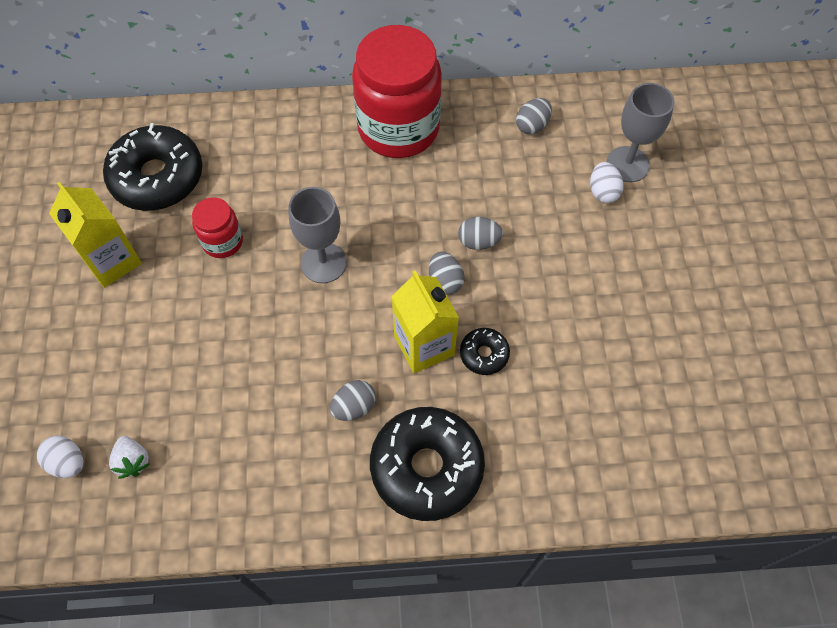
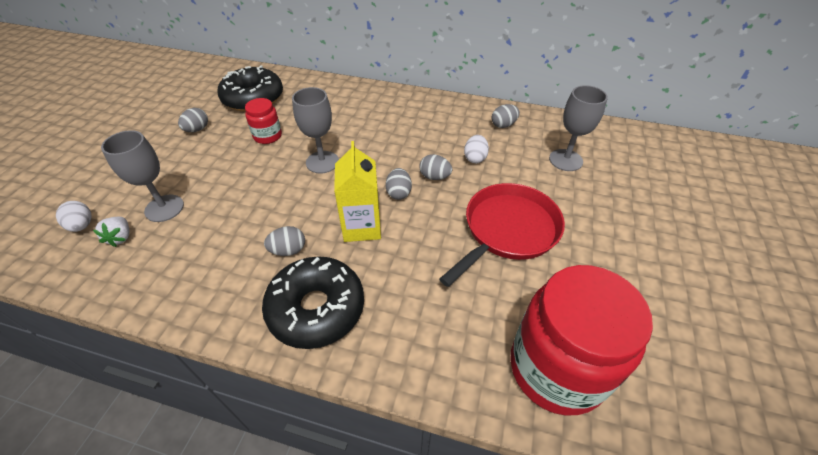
camera: 20 degrees right, 15 degrees down
yellow carton [49,182,142,288] -> grey egg [178,108,208,132]
red jar [352,25,442,158] -> red jar moved to [510,265,653,416]
black donut [460,328,510,375] -> none
white egg [590,162,624,203] -> white egg moved to [464,135,489,163]
none -> grey goblet [101,130,184,222]
none -> red pan [439,183,565,287]

